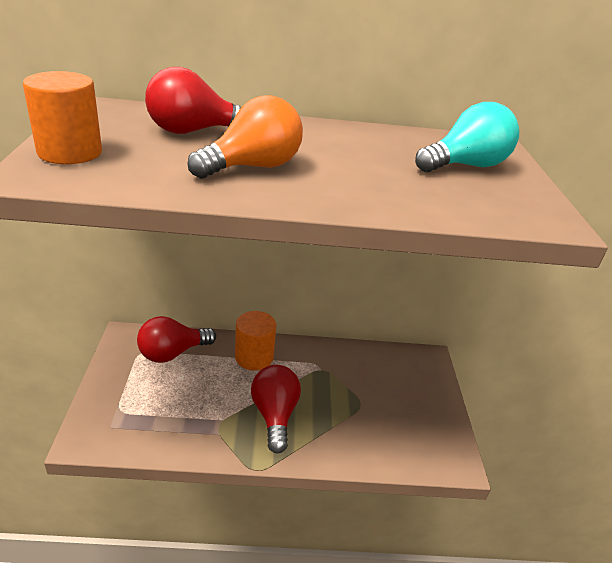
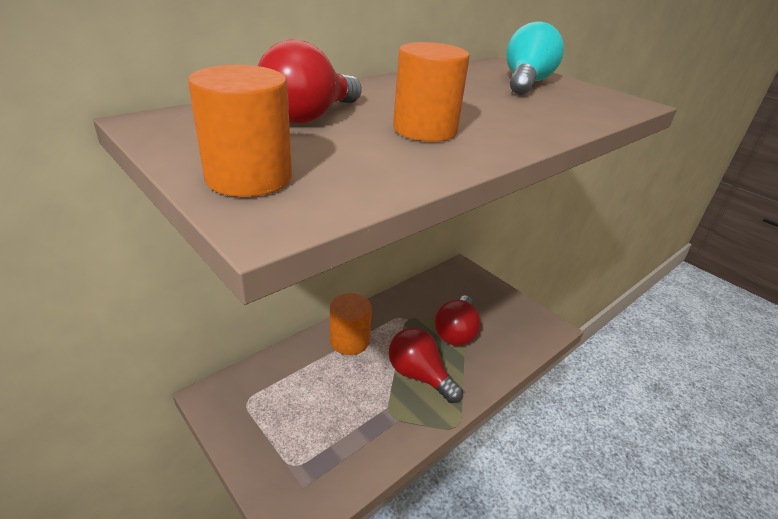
camera: 40 degrees left, 0 degrees up
red light bulb [137,316,216,363] -> red light bulb moved to [434,295,481,346]
orange light bulb [187,95,303,179] -> orange cylinder [393,42,470,142]

